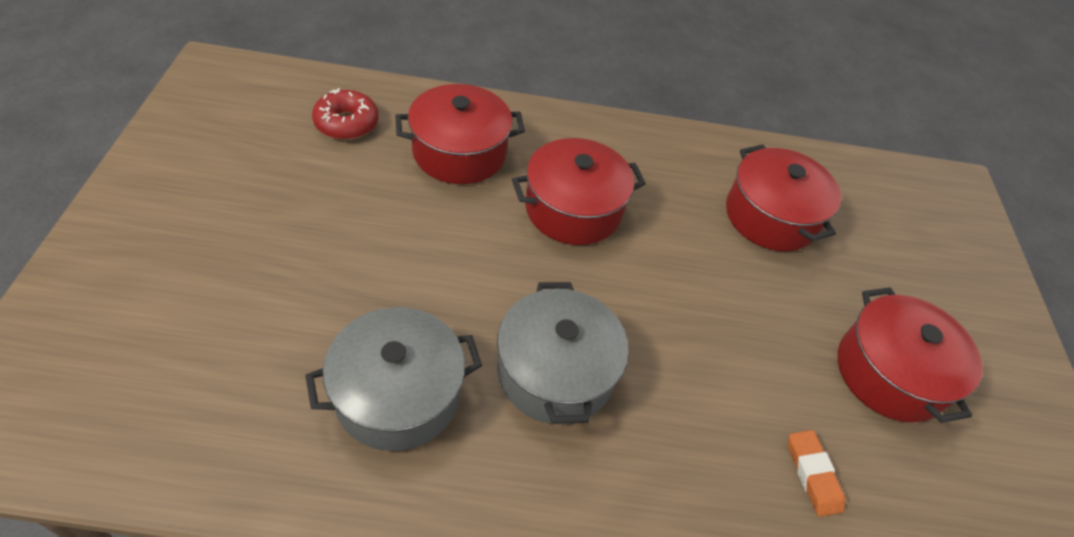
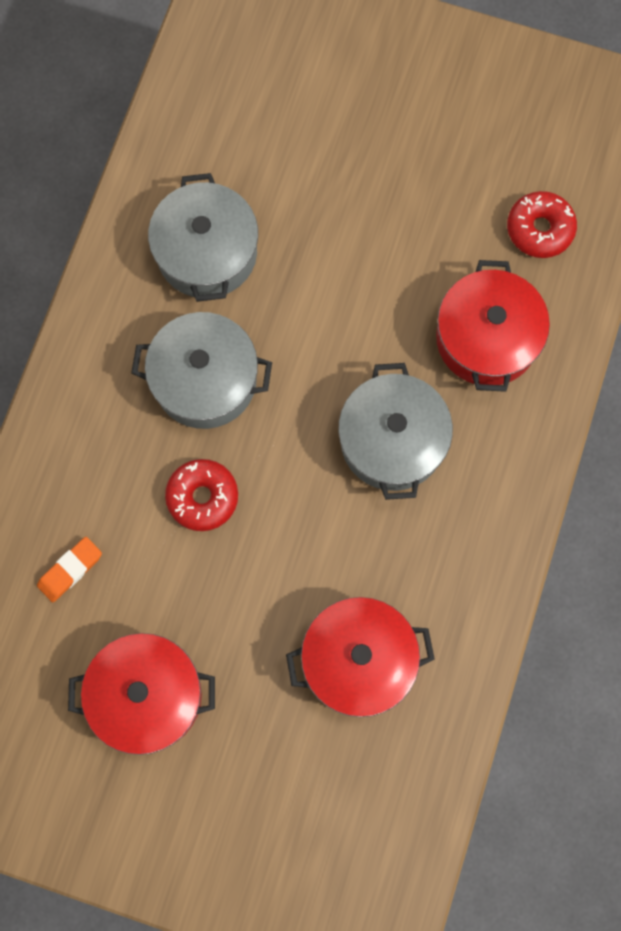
camera: 110 degrees right, 25 degrees up
red pot [512,138,646,245] -> grey pot [338,363,453,500]
orange eraser [788,430,845,517] -> orange eraser turned 45 degrees counterclockwise [37,537,102,602]
none -> red donut [165,459,238,531]

